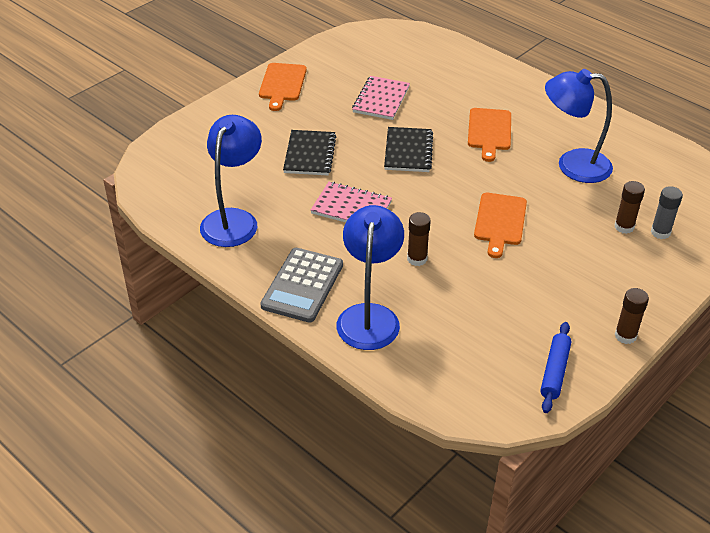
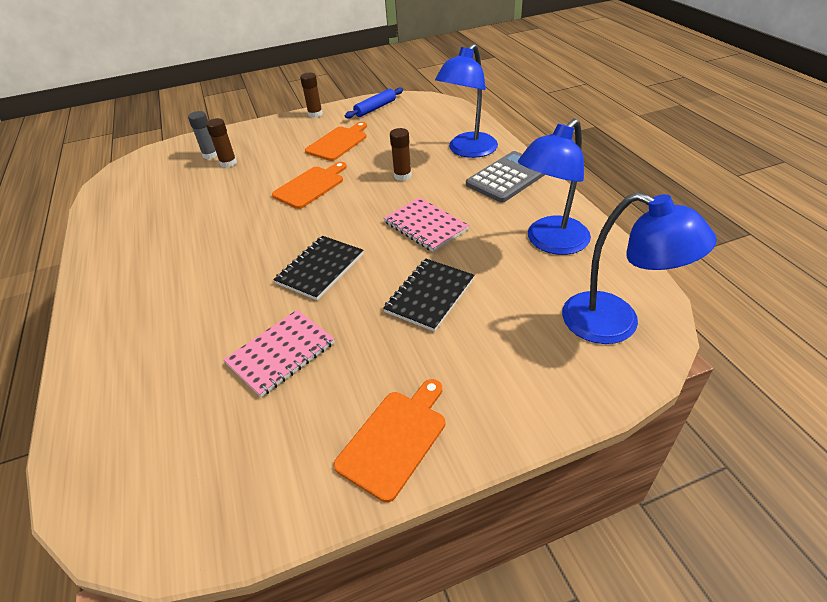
camera: 150 degrees left, 0 degrees up
orange cutting board [468,108,511,162] -> orange cutting board moved to [305,122,367,161]
blue lamp [545,69,613,183] -> blue lamp moved to [562,192,717,344]

